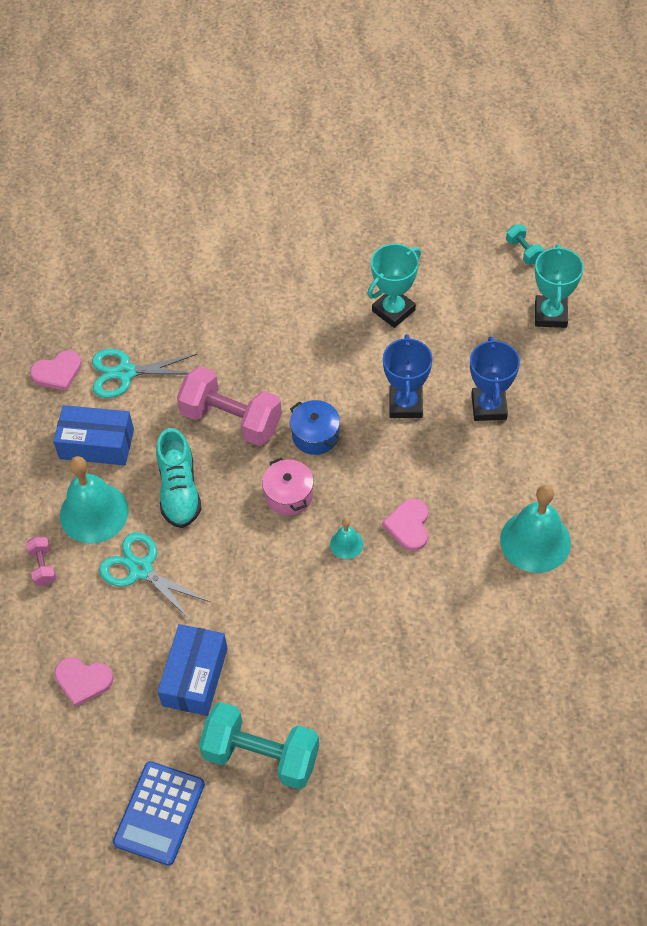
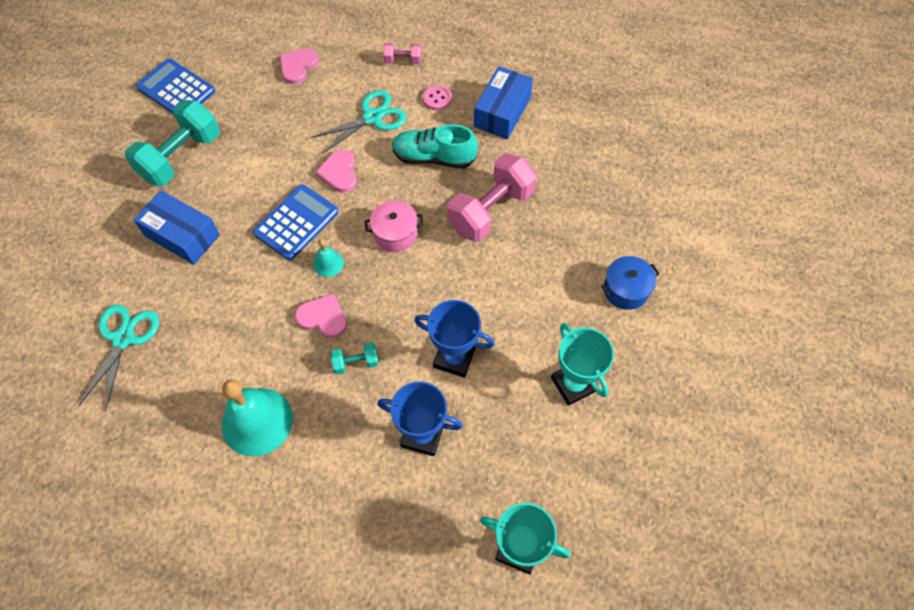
camera: 105 degrees right, 5 degrees up
pink heart [30,350,82,391] -> pink heart moved to [316,150,357,193]
turquoise bell [60,456,129,544] -> pink button [423,85,452,110]
turquoise scissors [92,349,197,398] -> turquoise scissors moved to [78,304,159,411]
blue box [158,624,228,716] -> blue box moved to [134,190,220,265]
blue pot [290,400,340,455] -> blue pot moved to [601,256,659,310]
turquoise dumbbell [506,224,544,264] -> turquoise dumbbell moved to [330,342,379,374]
none -> blue calculator [253,184,338,260]

